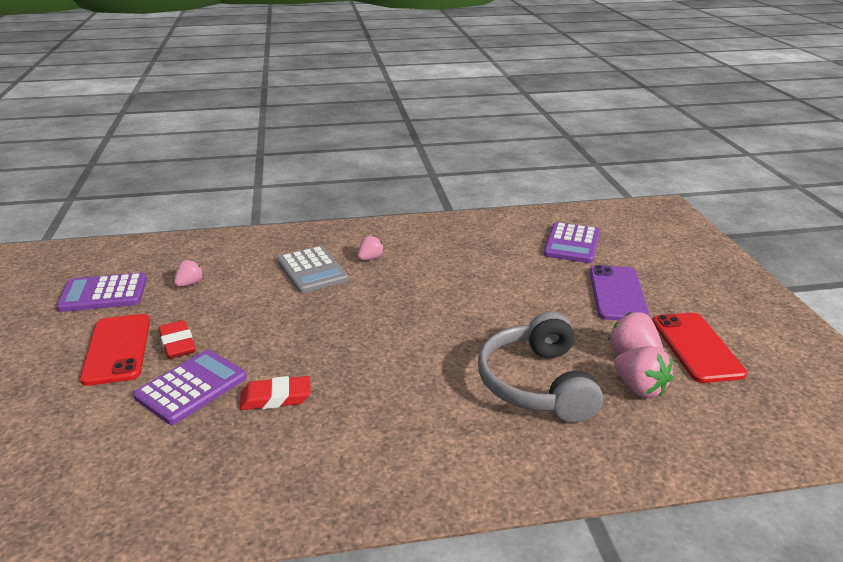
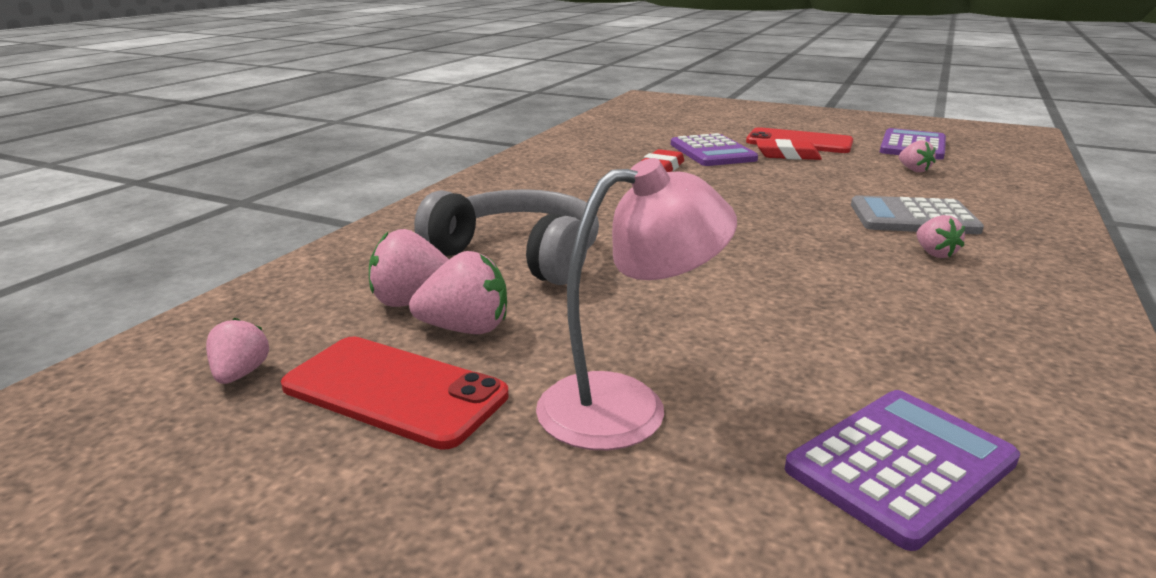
camera: 125 degrees right, 5 degrees down
purple calculator [544,222,600,263] -> purple calculator turned 90 degrees clockwise [785,390,1020,551]
purple phone [590,265,650,321] -> pink lamp [536,158,737,450]
none -> pink strawberry [206,318,269,384]

